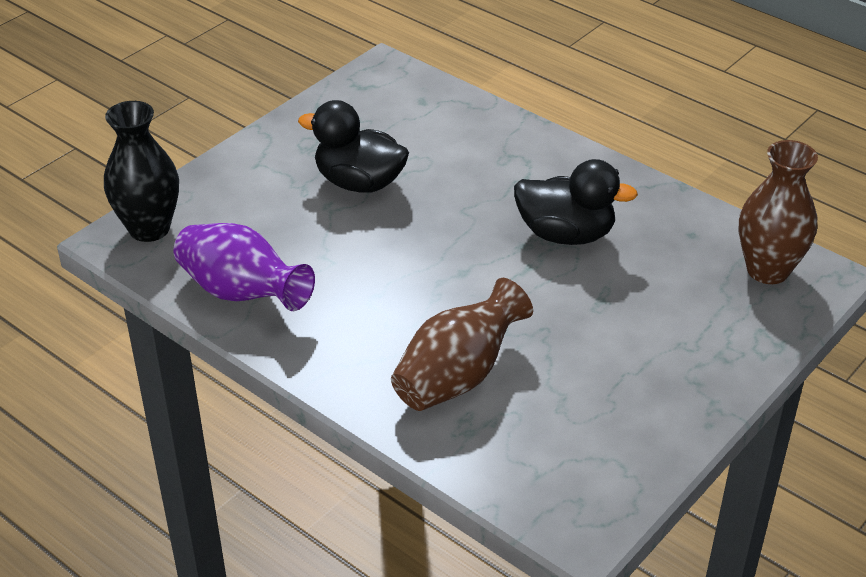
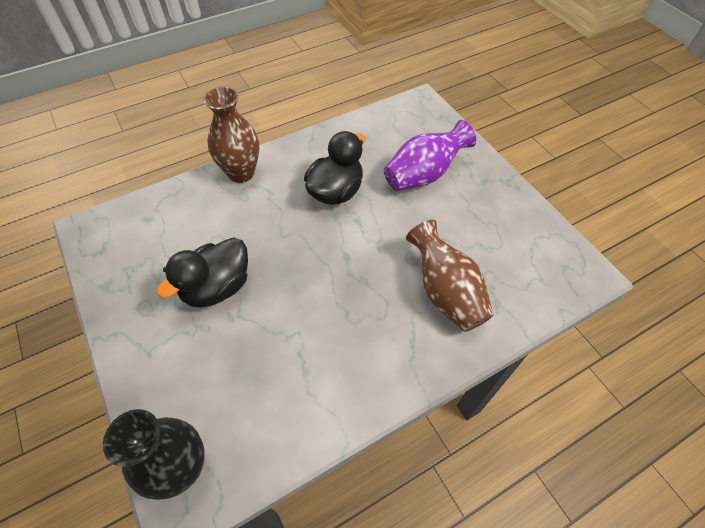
camera: 70 degrees left, 15 degrees up
purple vase [173,223,315,311] -> purple vase moved to [384,120,476,191]
brown vase [739,140,818,284] -> brown vase moved to [203,86,259,183]

